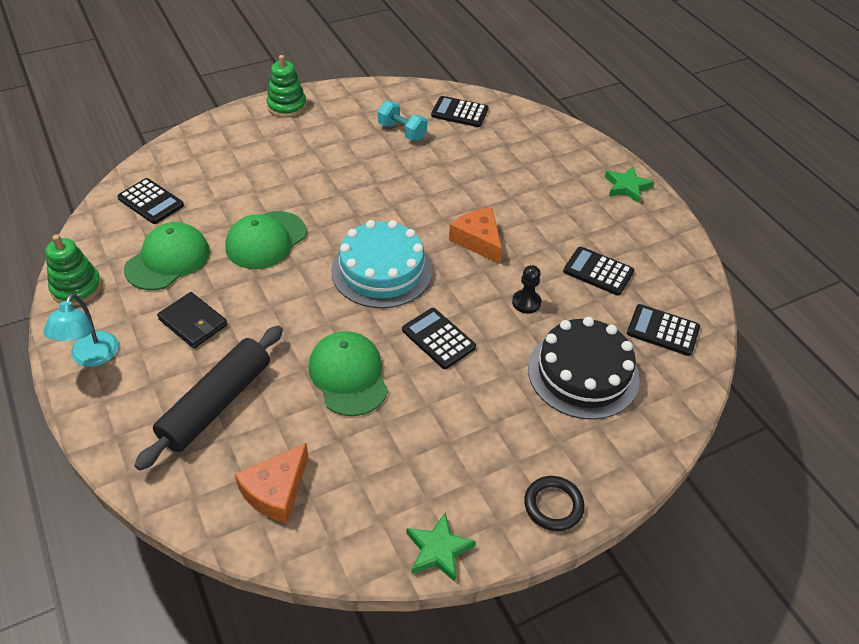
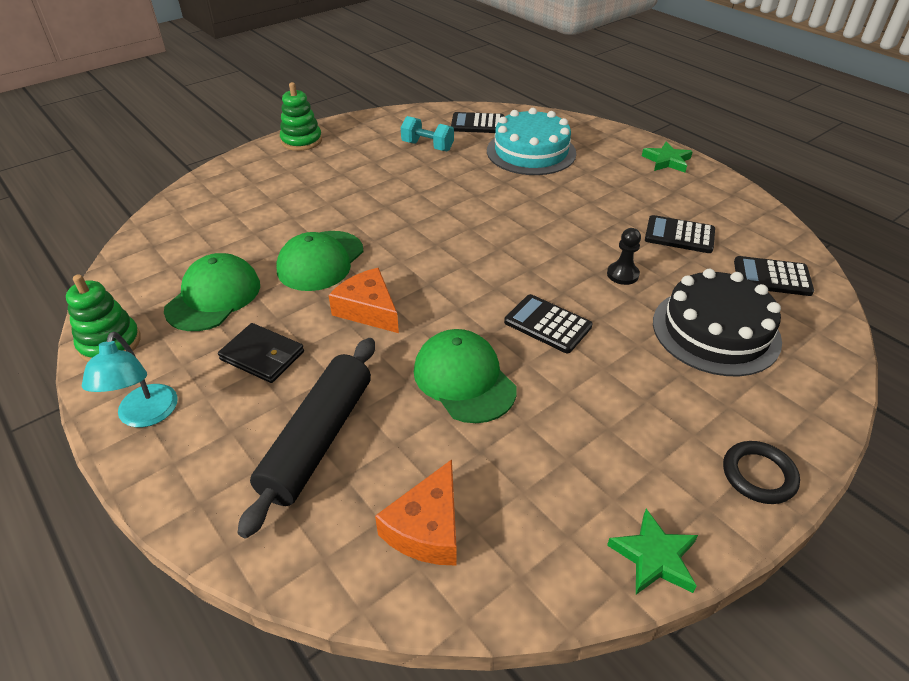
camera: 10 degrees left, 5 degrees down
black calculator [117,178,184,224] -> none
turquoise cake [331,220,432,308] -> turquoise cake moved to [487,108,576,175]
orange cheese [449,208,502,264] -> orange cheese moved to [328,268,399,333]

